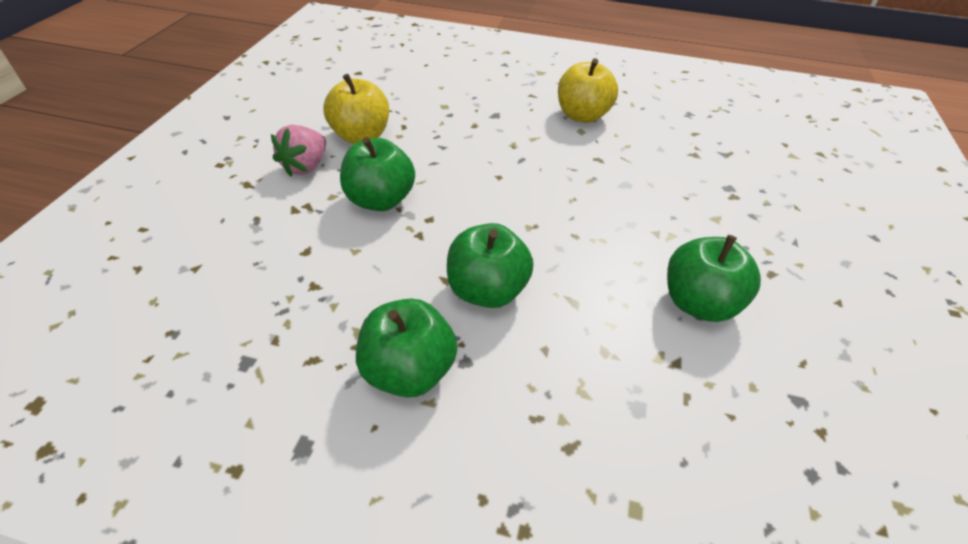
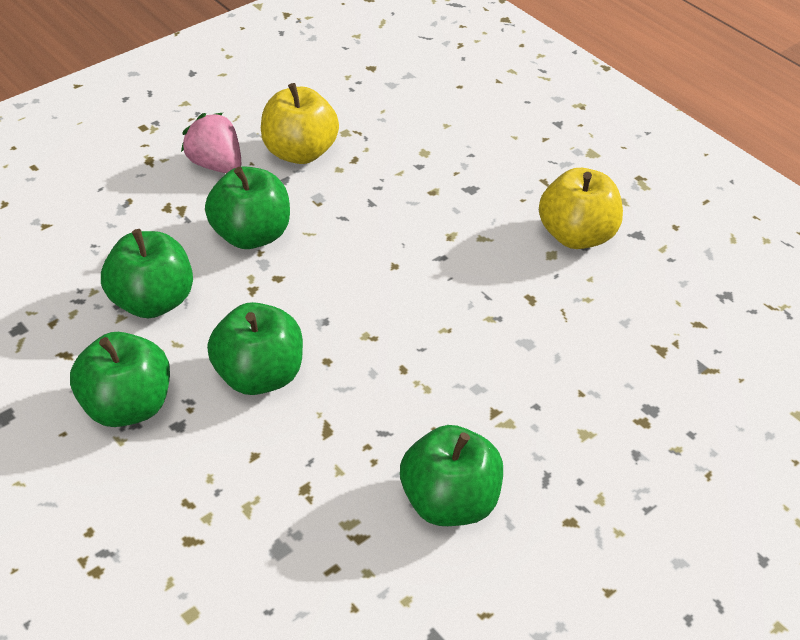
camera: 35 degrees right, 0 degrees up
pink strawberry [271,125,326,177] -> pink strawberry turned 75 degrees clockwise [181,113,241,173]
none -> green apple [101,229,193,318]

